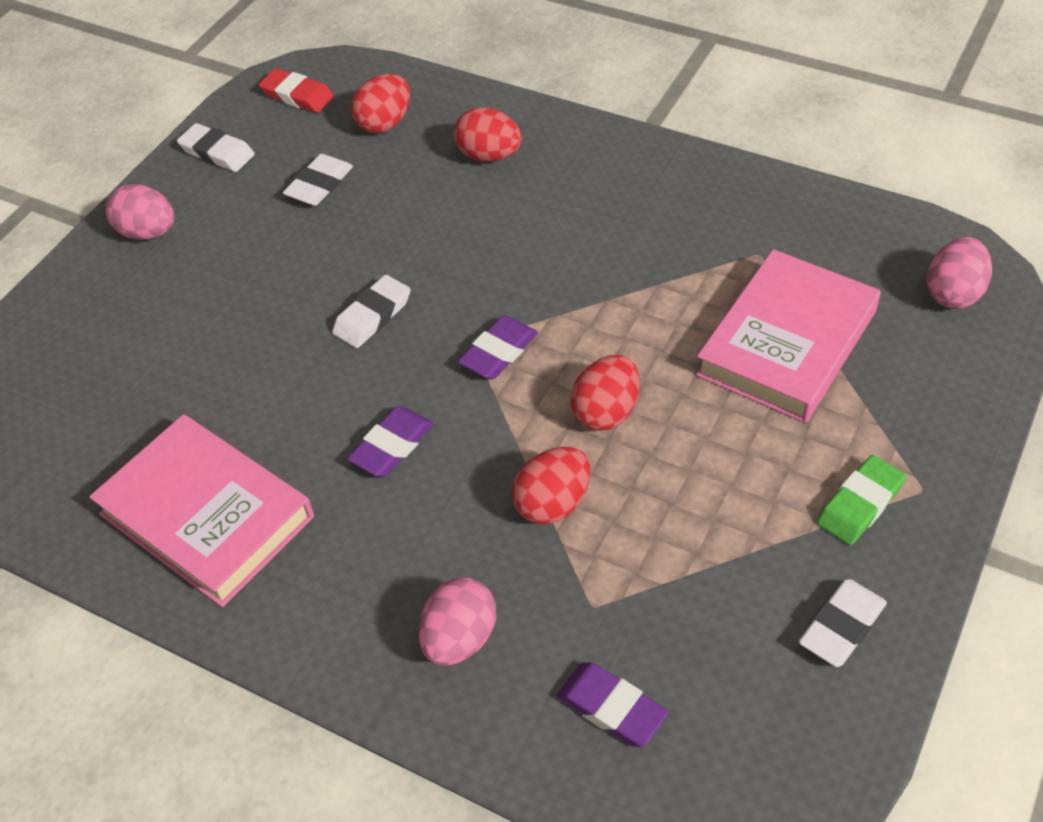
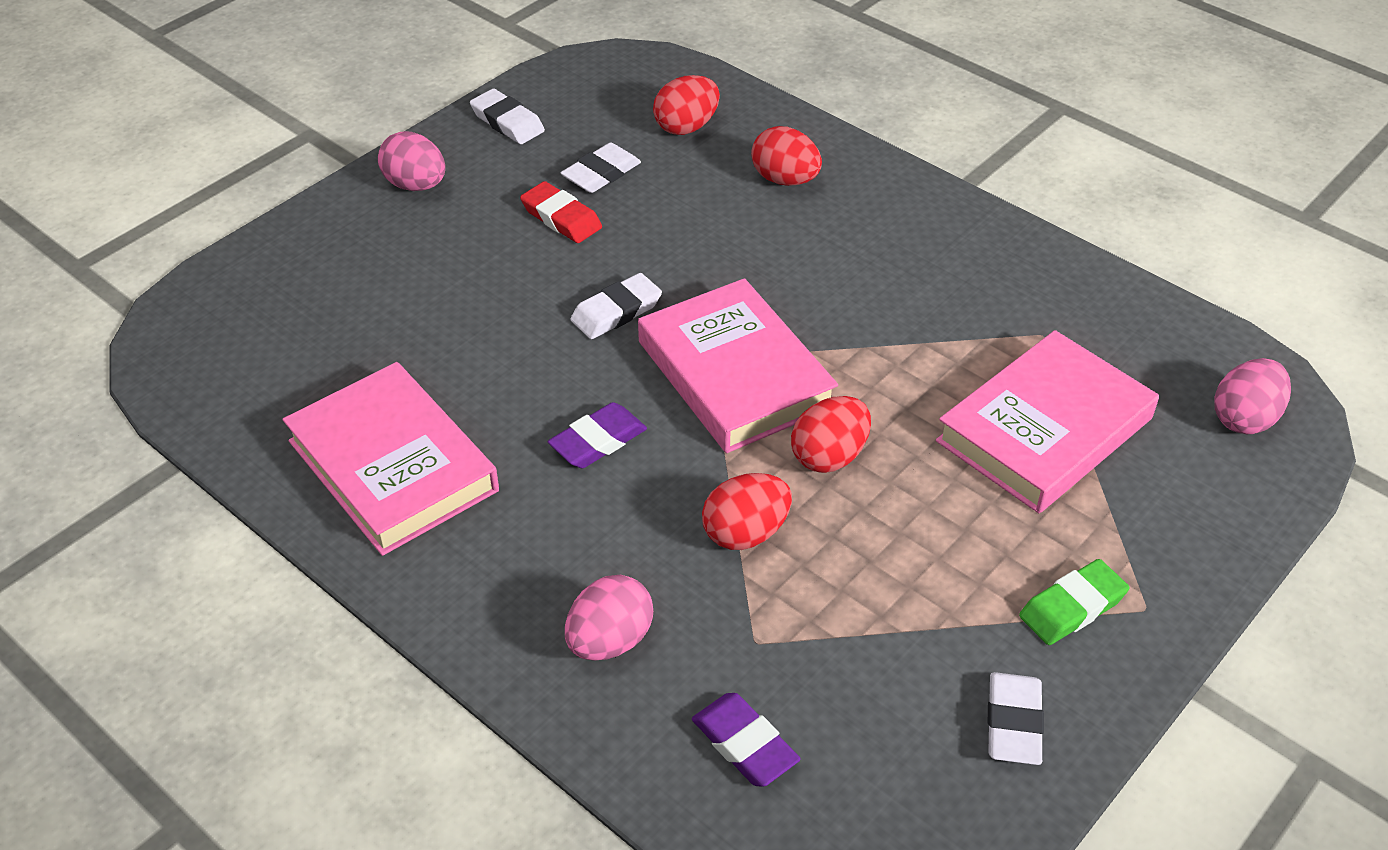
camera: 10 degrees right, 5 degrees down
red eraser [259,68,334,113] -> red eraser moved to [520,181,602,243]
purple eraser [458,316,538,379] -> pink book [638,278,838,453]
white eraser [799,579,887,667] -> white eraser turned 45 degrees counterclockwise [988,672,1044,765]

